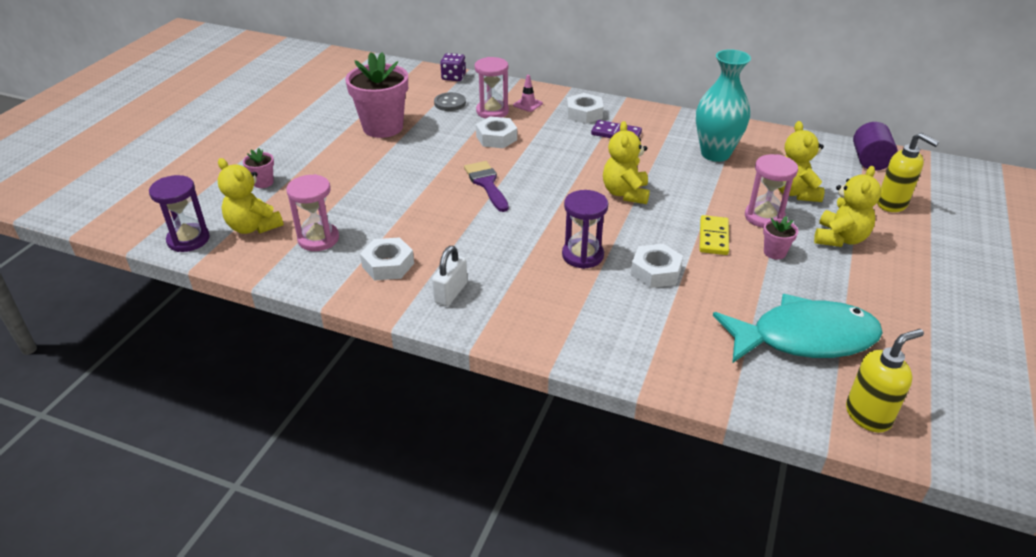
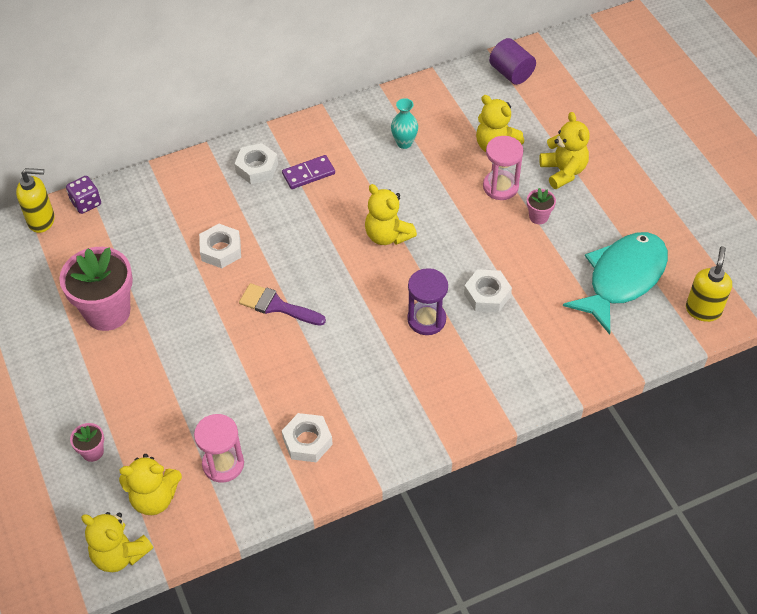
camera: 45 degrees left, 15 degrees up
purple hourglass [149,175,210,252] -> yellow teddy bear [81,512,153,572]
white padlock [432,246,467,306] -> none
grey button [434,92,466,111] -> none
pink hourglass [475,57,509,118] -> none
pink traffic cone [513,75,543,112] -> none
turquoise vase [696,49,751,162] -> turquoise vase [391,98,418,149], size x0.53
yellow domino [699,215,729,255] -> none
yellow soap dispenser [877,133,939,212] -> yellow soap dispenser moved to [16,168,55,233]

